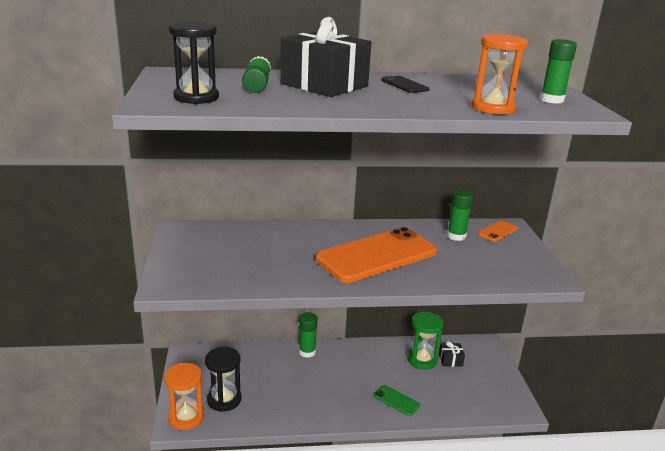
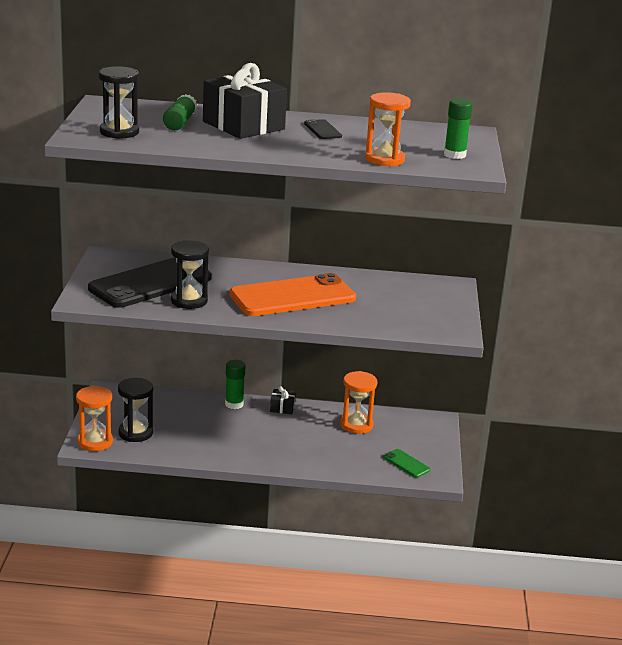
camera: 10 degrees right, 0 degrees up
green phone [373,385,420,416] -> green phone moved to [383,449,430,478]
green hourglass [407,311,444,369] -> orange hourglass [340,371,378,434]
black gift [439,341,465,367] -> black gift moved to [270,386,296,414]
green glue stick [447,189,473,241] -> none
orange phone [478,220,518,242] -> none
none -> black phone [88,257,212,308]
none -> black hourglass [171,240,209,309]

